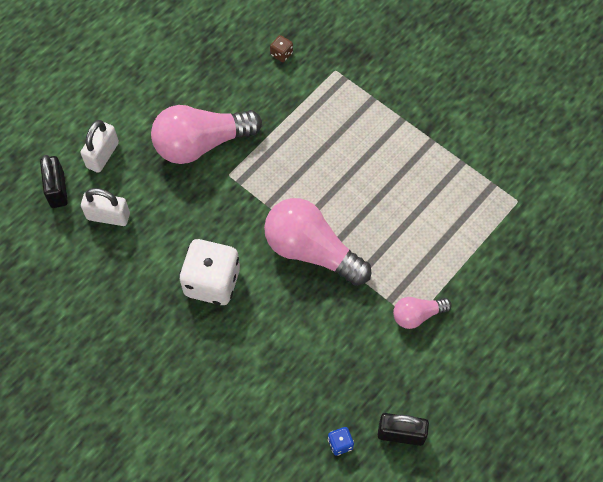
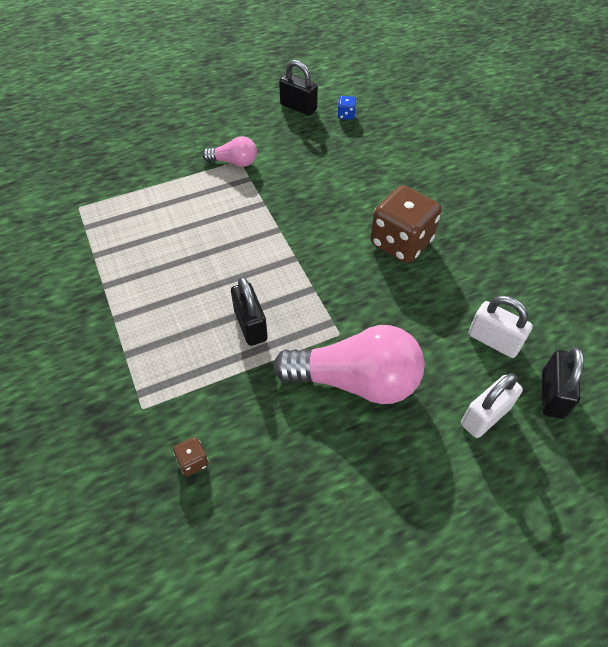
camera: 155 degrees left, 10 degrees down
white dice [179,239,240,305] -> brown dice [370,185,441,263]
pink light bulb [264,198,371,286] -> none
none -> black padlock [231,277,268,346]

